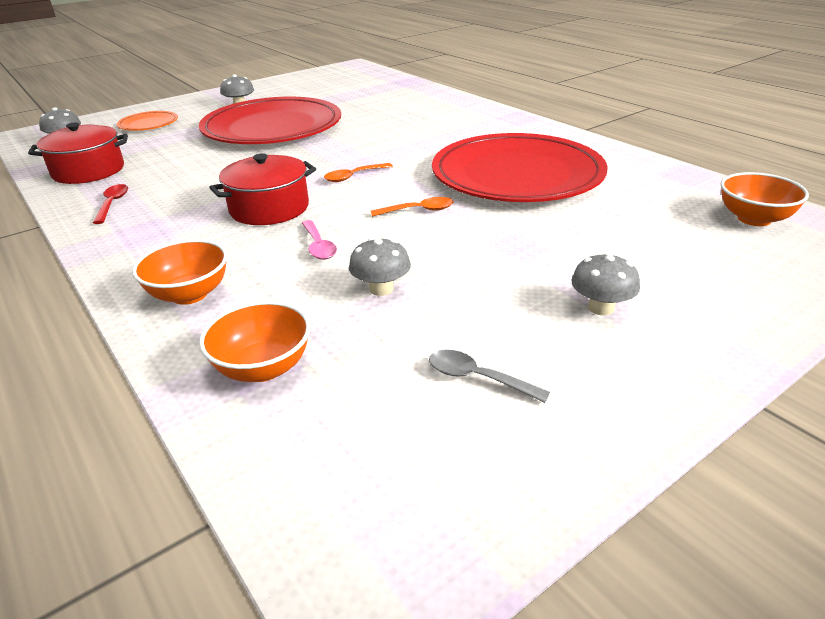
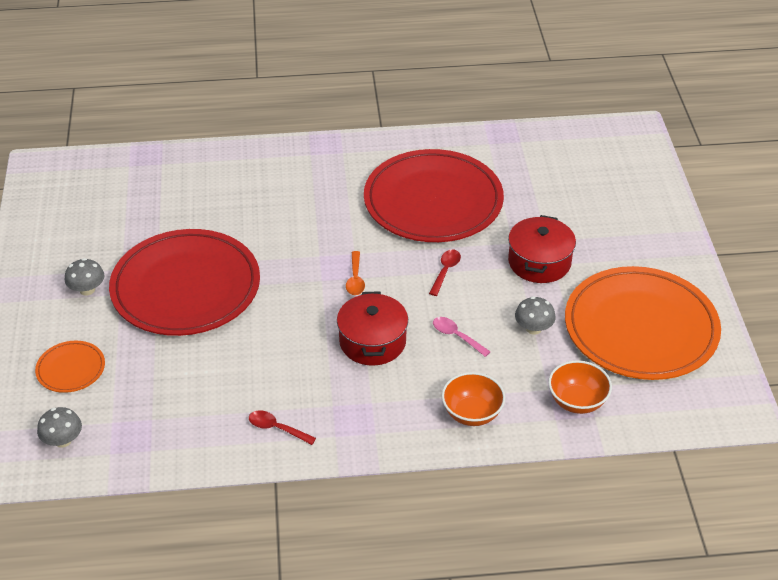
camera: 60 degrees left, 10 degrees up
red pot [28,123,128,184] -> red pot moved to [508,215,576,283]
pink spoon [302,220,337,260] -> pink spoon turned 150 degrees counterclockwise [433,317,491,357]
orange spoon [371,197,453,217] -> red spoon [429,249,461,296]
grey spoon [429,350,550,403] -> orange plate [565,266,721,380]
grey mushroom [571,252,640,315] -> none
orange bowl [720,172,809,226] -> none

